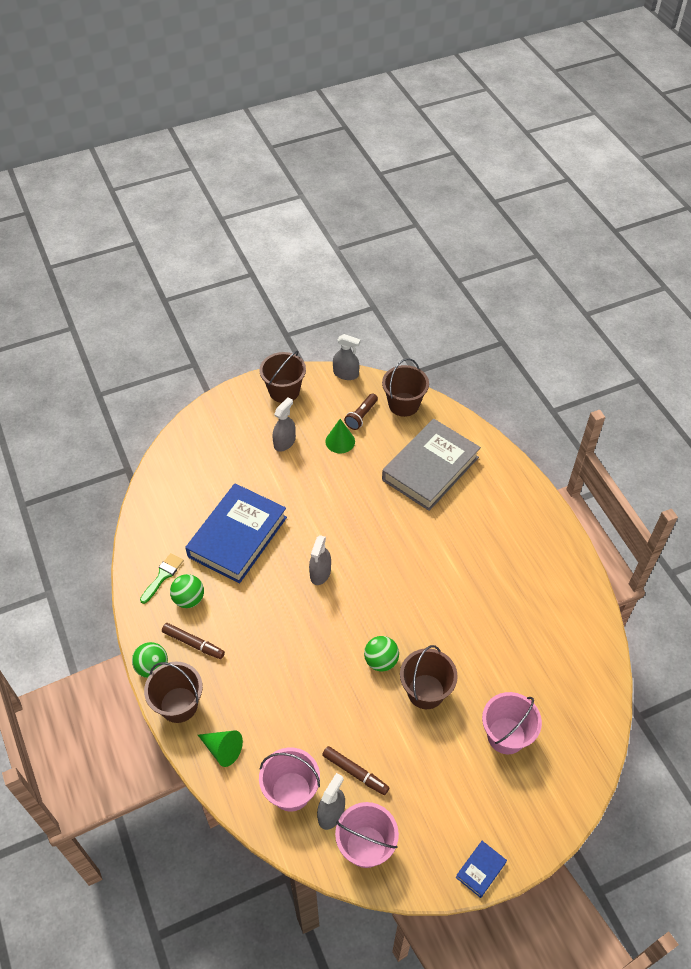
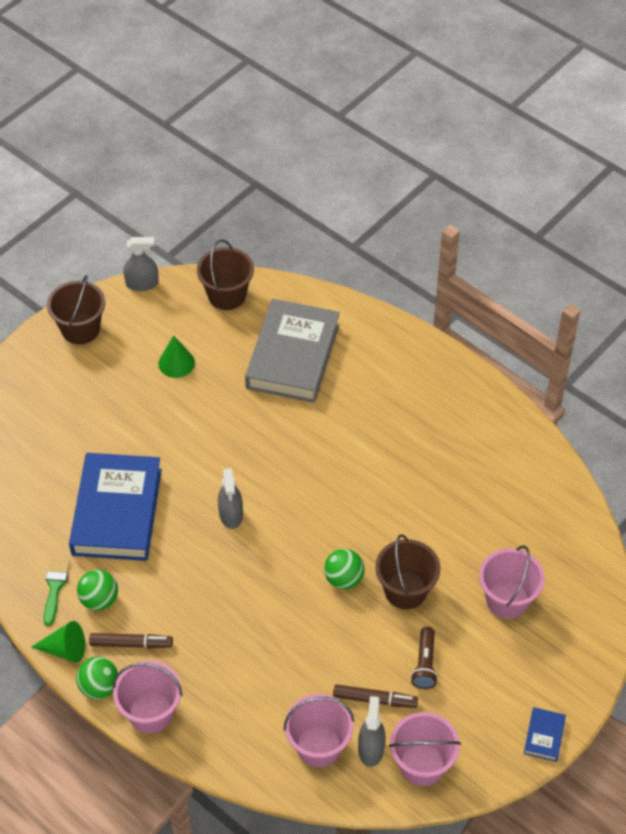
camera: 25 degrees left, 0 degrees up
brown bucket [144,662,203,723] -> pink bucket [113,661,182,733]
green cone [198,730,243,767] -> green cone moved to [31,621,85,663]
grey spray bottle [273,397,296,452] -> none
brown flashlight [344,393,378,430] -> brown flashlight moved to [411,627,438,689]

